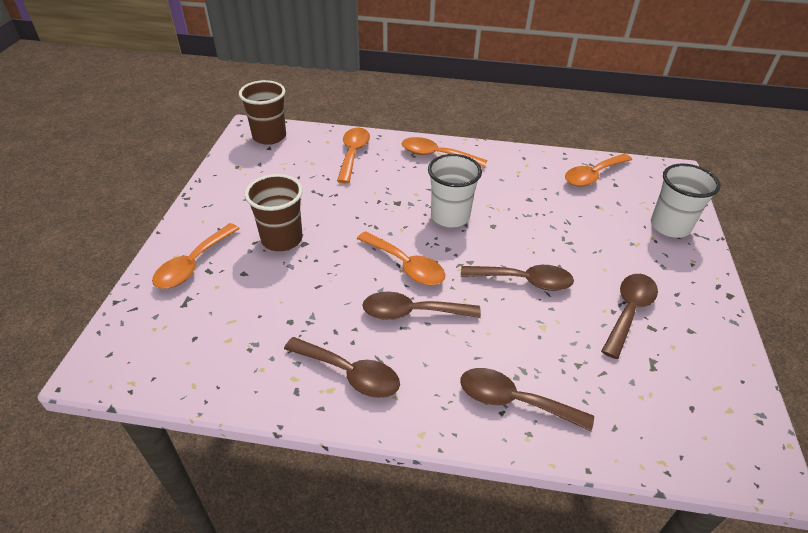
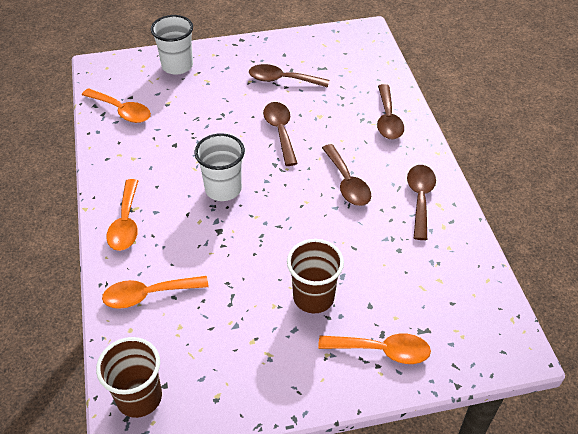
camera: 110 degrees left, 5 degrees up
orange spoon [357,231,445,285] -> none

